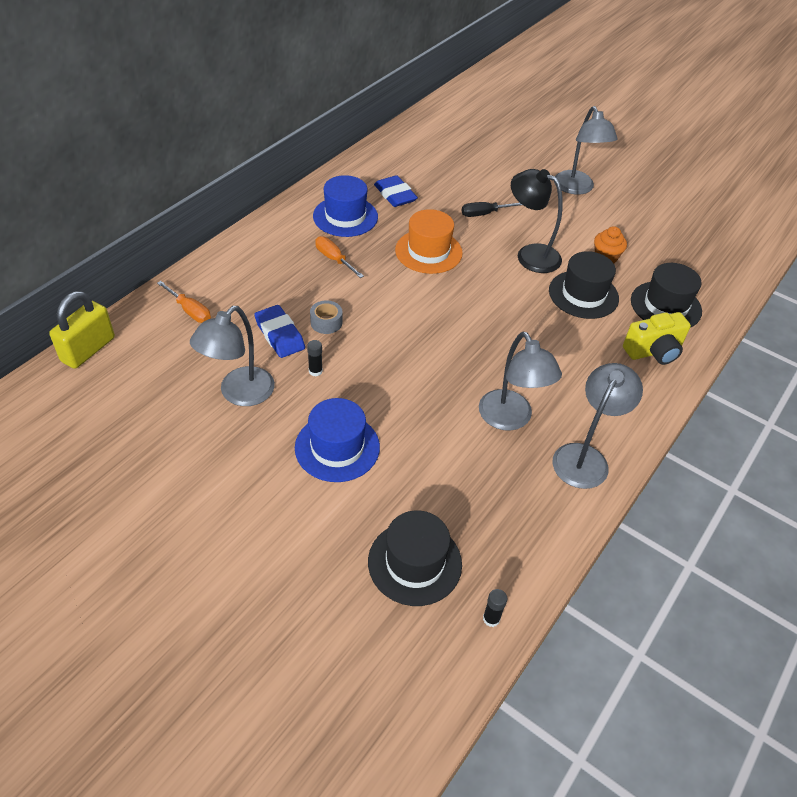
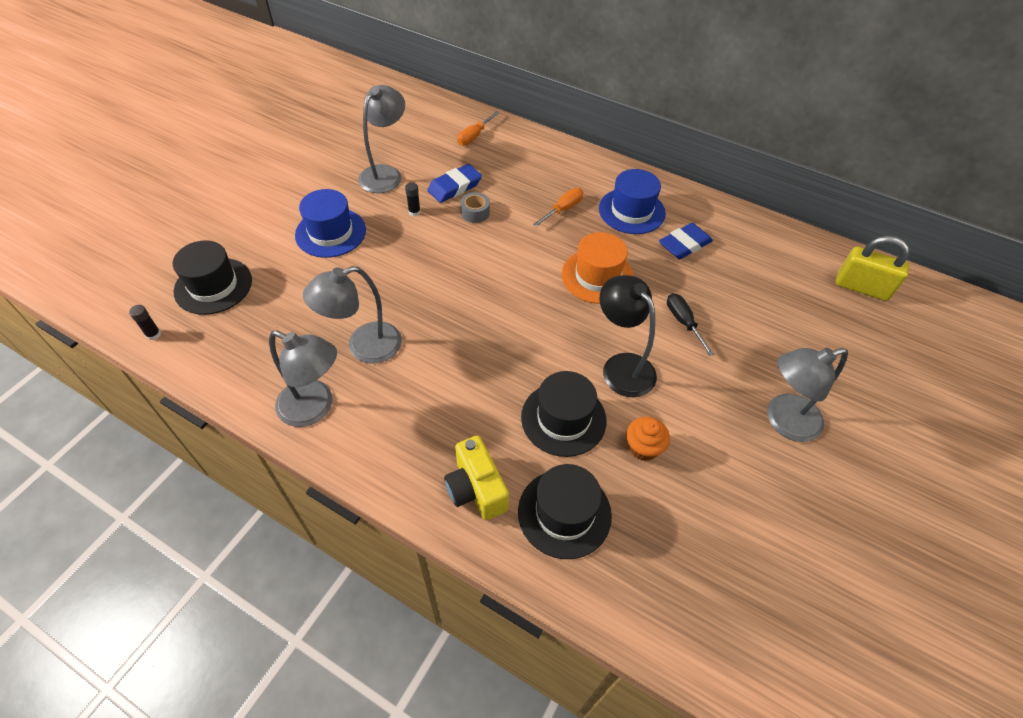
camera: 85 degrees right, 5 degrees up
yellow padlock [49,291,115,369] -> yellow padlock moved to [836,236,909,301]
grey lamp [190,306,275,406] -> grey lamp turned 90 degrees clockwise [358,85,405,193]
black lamp [511,169,563,273] -> black lamp turned 60 degrees counterclockwise [600,275,657,397]

